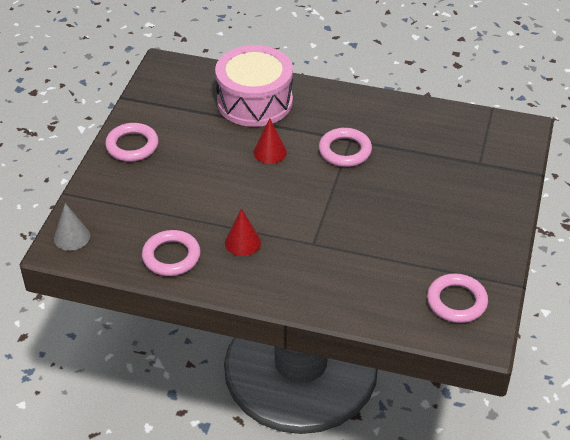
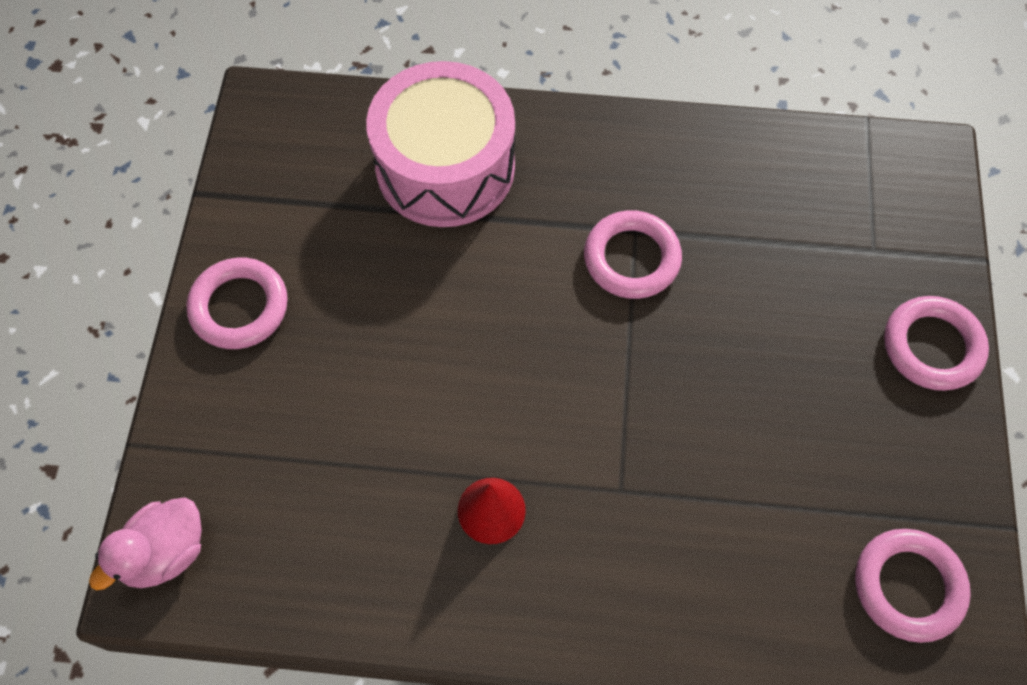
camera: 10 degrees left, 20 degrees up
grey cone [54,203,90,251] -> pink duck [89,497,202,590]
pink ring [142,230,201,276] -> pink ring moved to [884,296,989,391]
red cone [254,118,287,164] -> none

